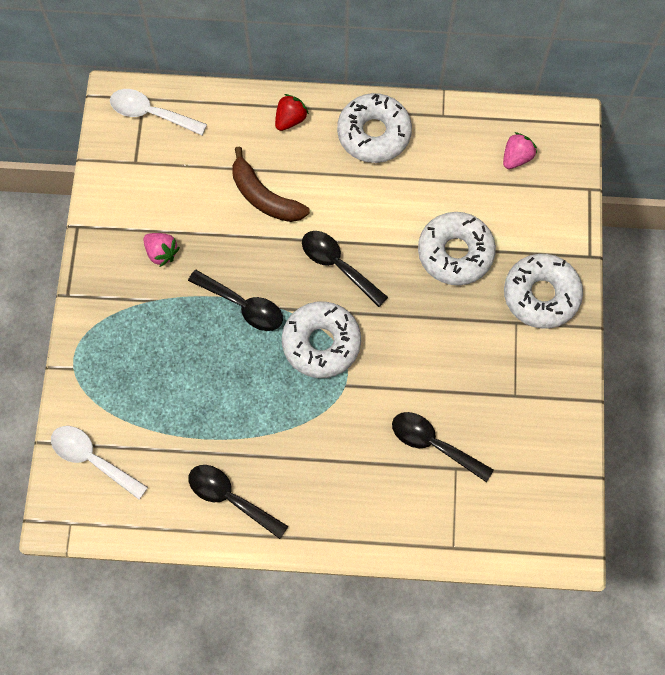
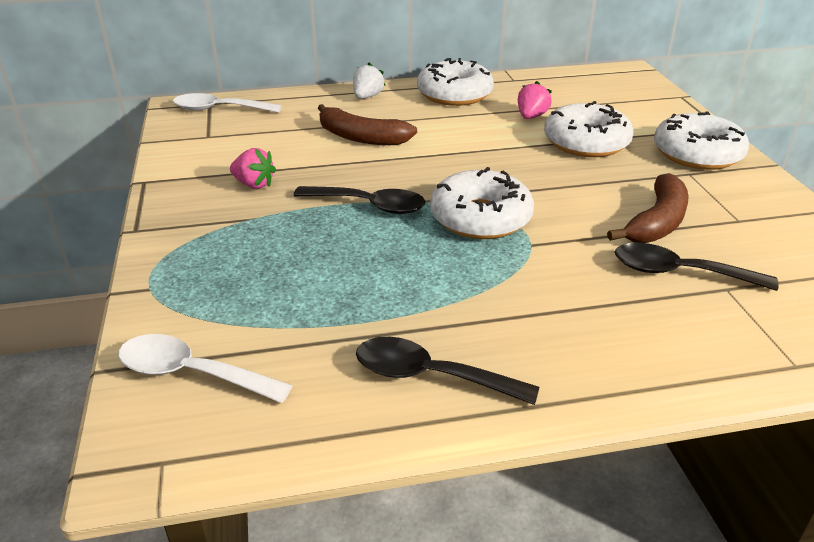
camera: 15 degrees left, 35 degrees down
red strawberry [275,94,309,131] -> white strawberry [353,63,386,99]
black spoon [302,231,388,307] -> none
pink strawberry [503,132,537,169] -> pink strawberry moved to [518,81,552,119]
none -> brown banana [607,173,689,243]

